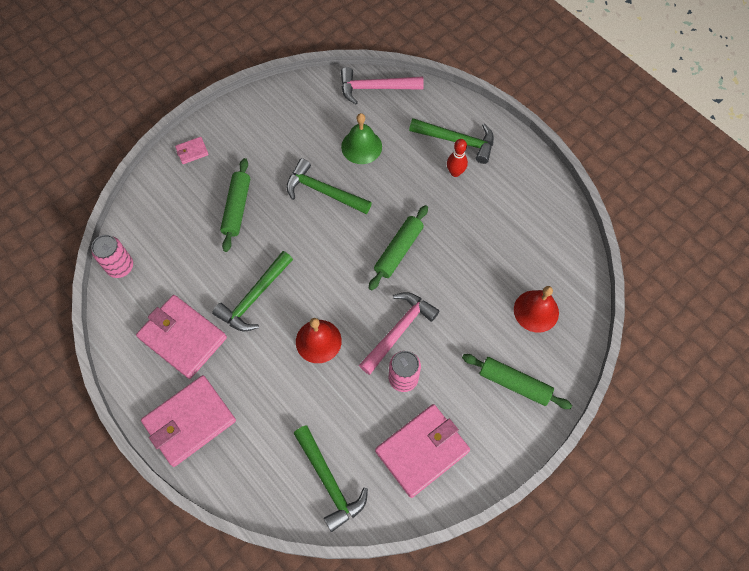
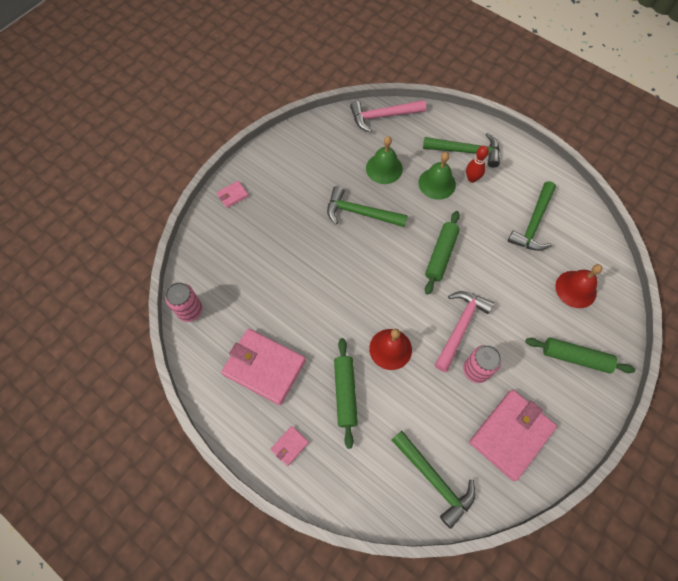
camera: 10 degrees left, 0 degrees up
pink wallet [141,375,236,467] -> pink wallet [271,426,309,466], size x0.43
green hammer [212,251,293,331] -> green hammer moved to [508,181,556,251]
green rolling pin [220,158,250,252] -> green rolling pin moved to [334,338,358,449]
none -> green bell [418,152,456,200]

